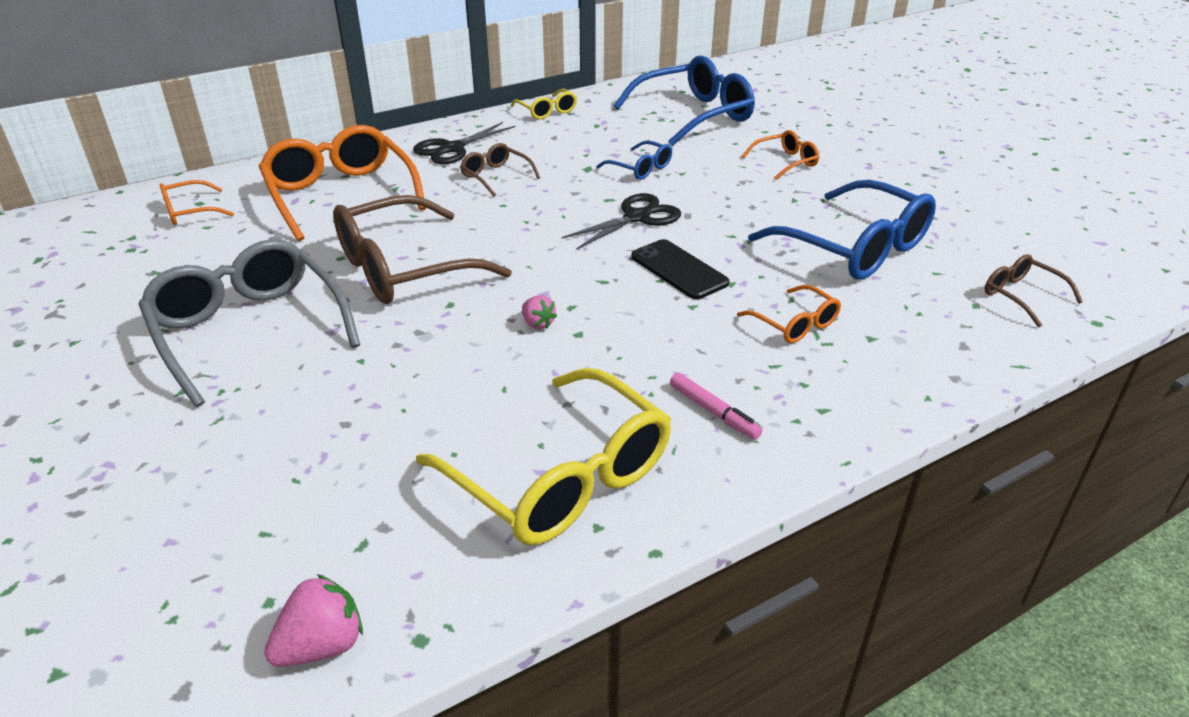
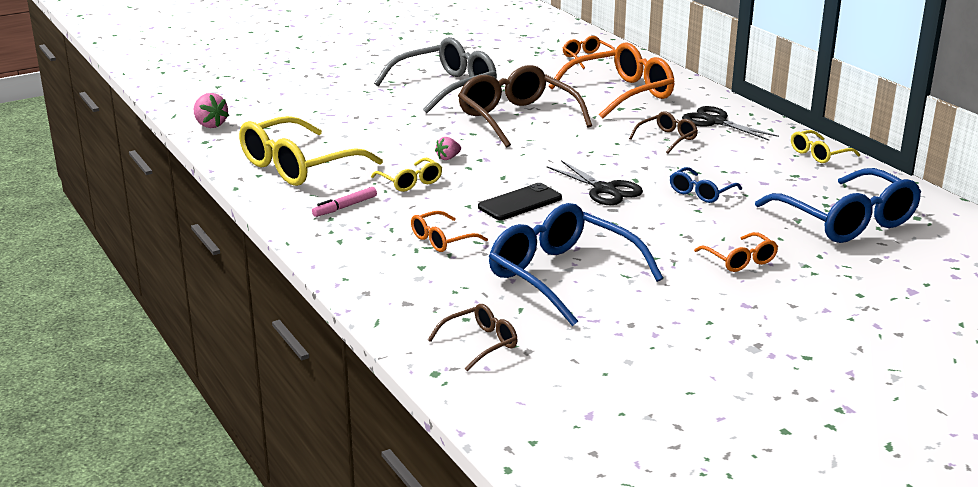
camera: 90 degrees right, 10 degrees down
blue glasses [748,180,936,280] -> blue glasses turned 90 degrees clockwise [489,203,663,326]
none -> yellow glasses [371,158,442,192]

